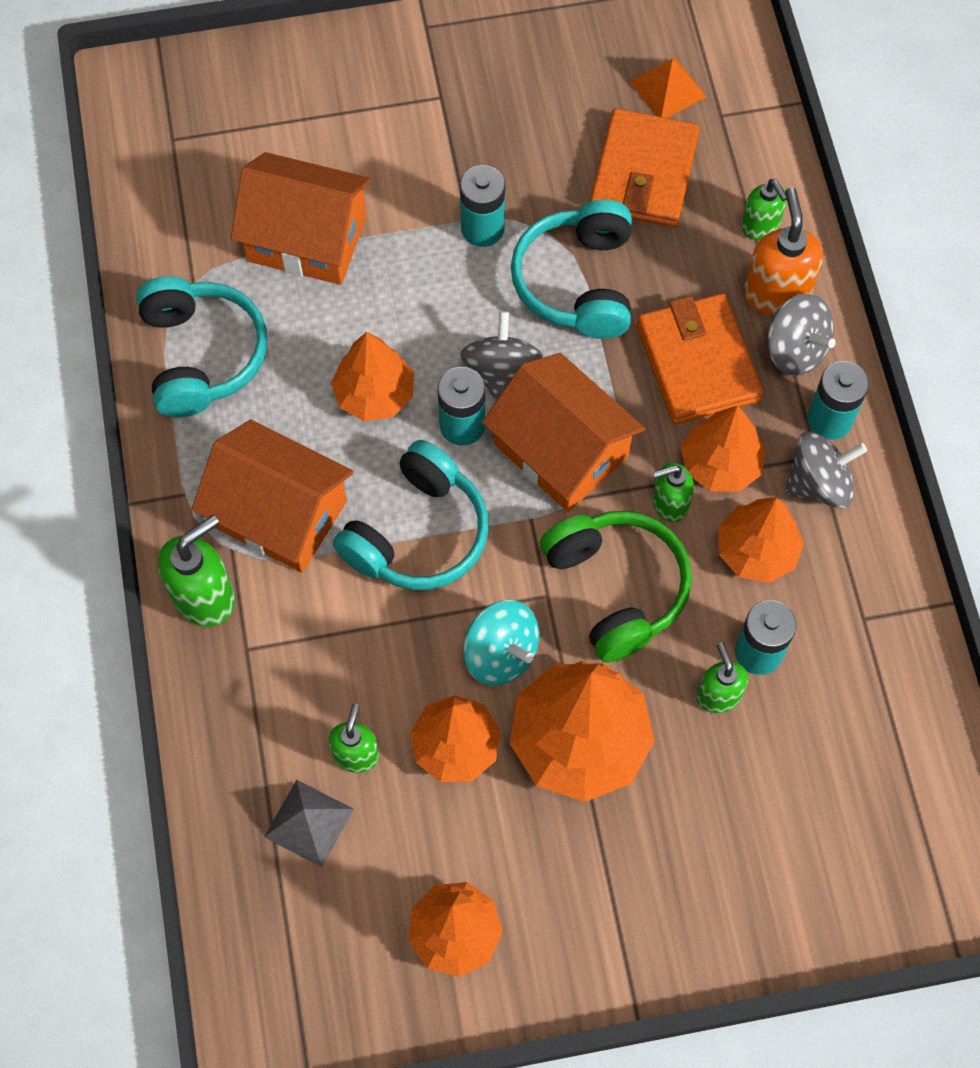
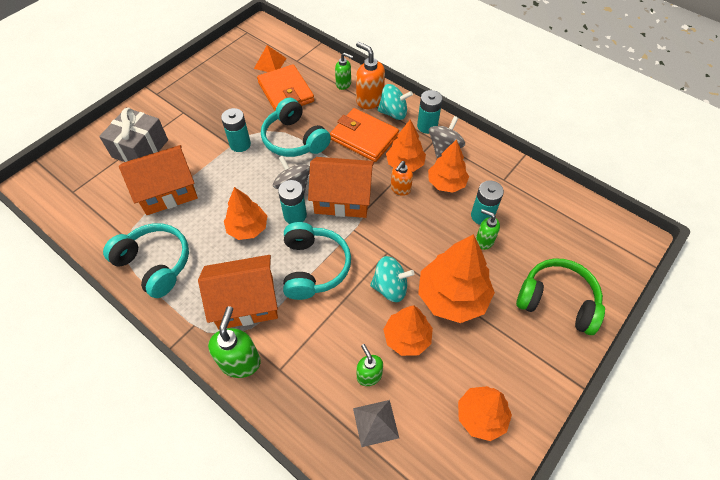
camera: 40 degrees left, 10 degrees down
green headphones [540,511,692,662] -> green headphones moved to [516,259,605,335]
green soap dispenser [652,462,694,522] -> orange soap dispenser [391,161,413,196]
grey spinning top [767,293,836,376] -> turquoise spinning top [378,84,413,120]
none -> grey gift [99,108,168,162]

